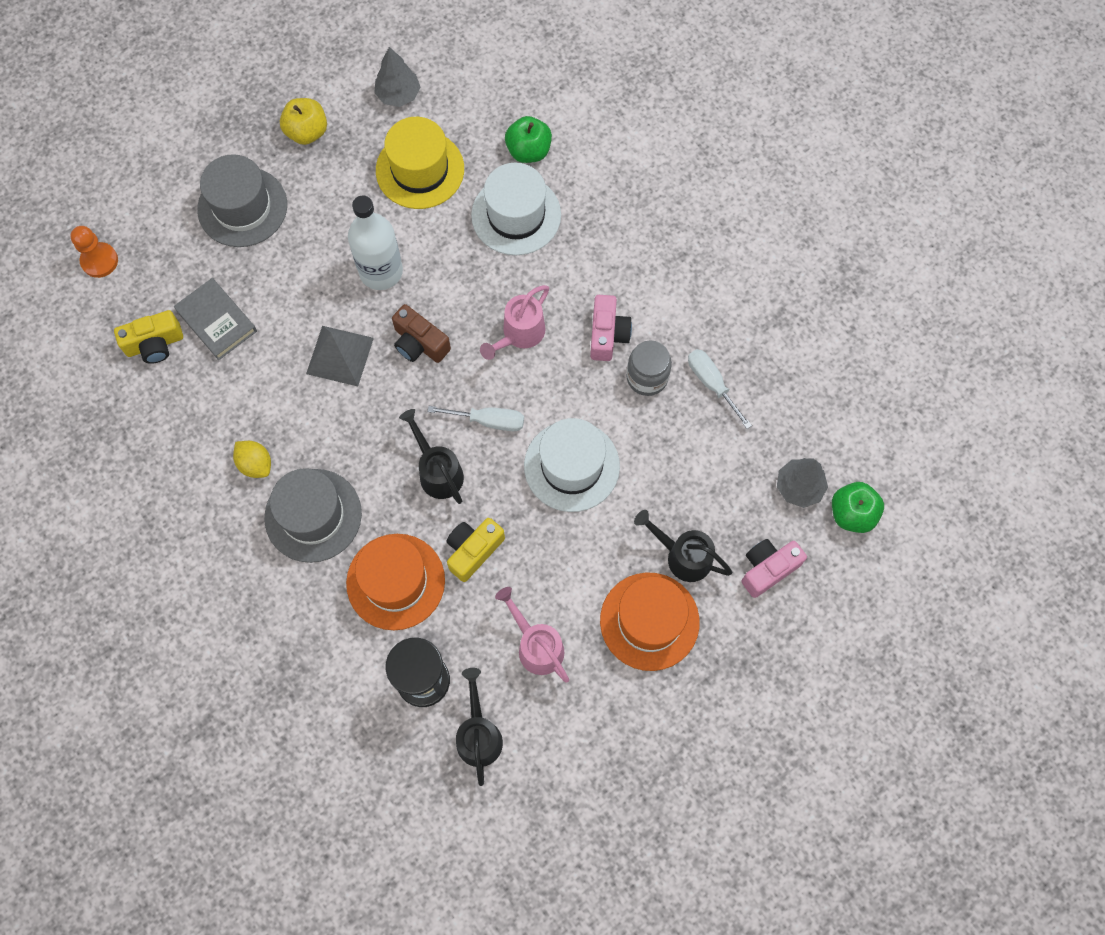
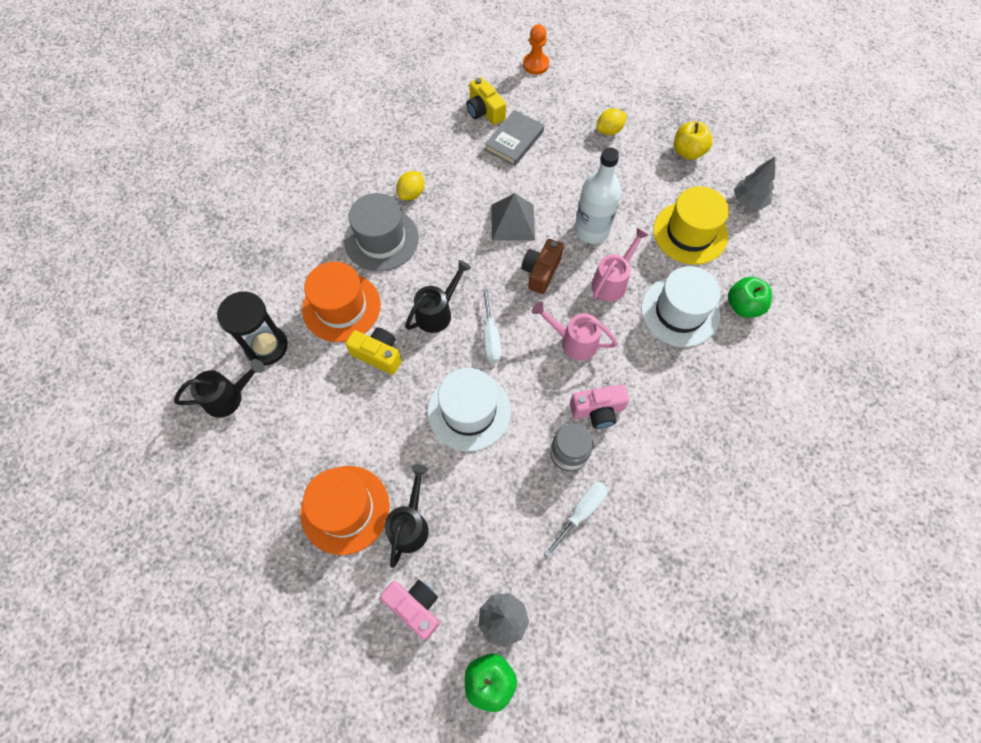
camera: 75 degrees right, 5 degrees down
grey hat [197,154,287,247] -> yellow lemon [596,108,627,135]
pink watering can [495,587,569,682] -> pink watering can moved to [591,228,649,302]

